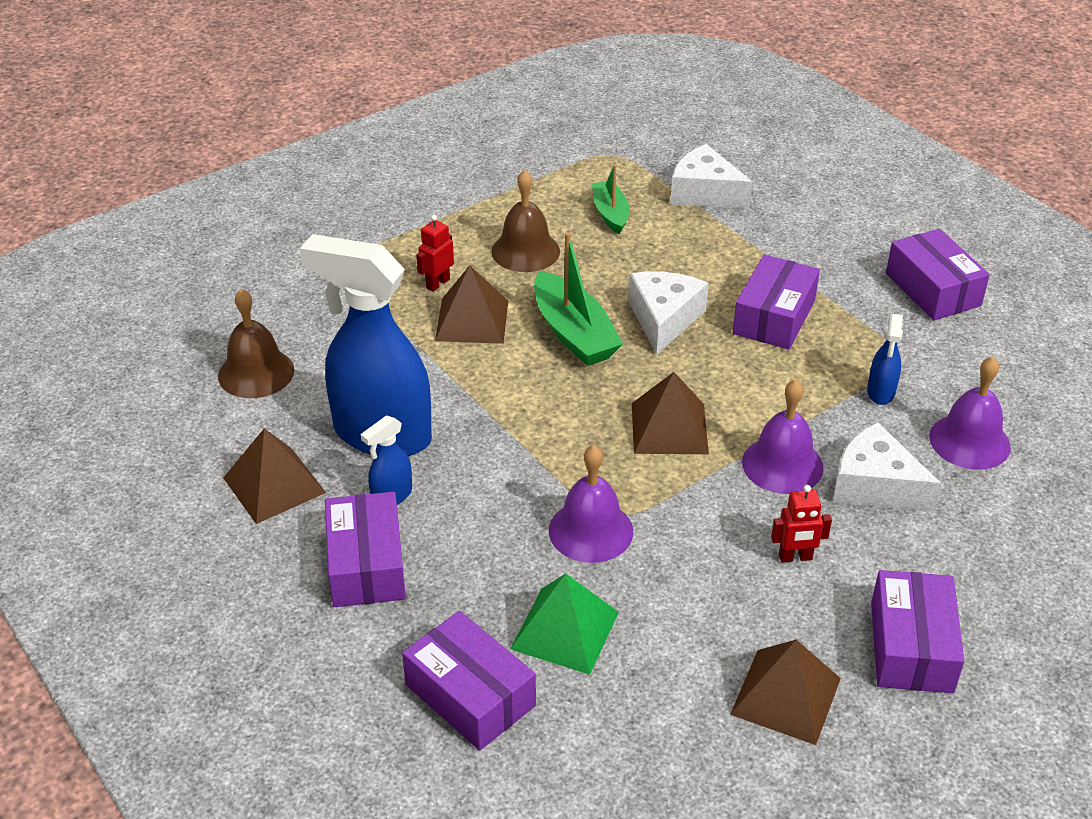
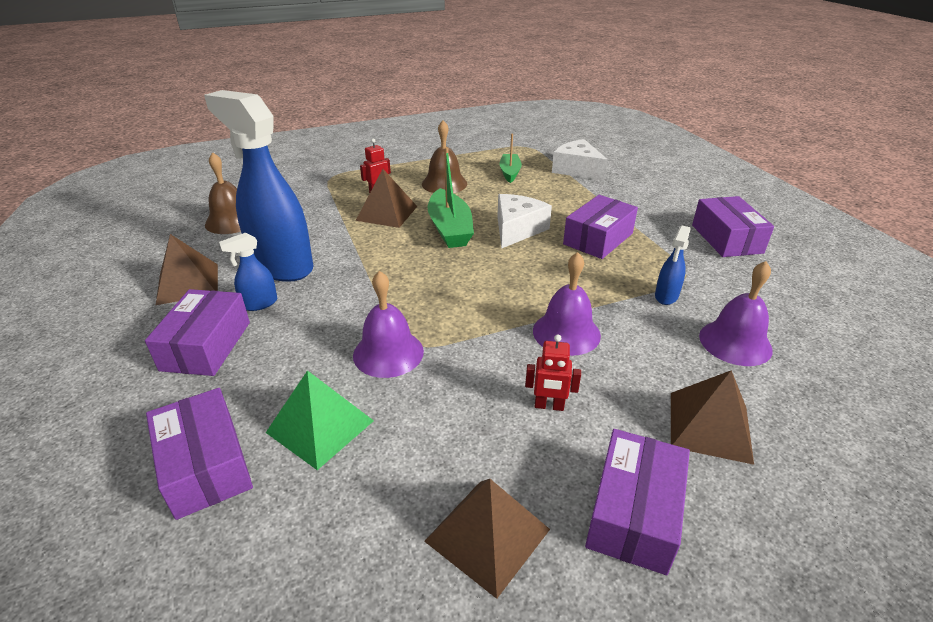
camera: 15 degrees right, 5 degrees down
brown pyramid [632,372,709,454] -> brown pyramid moved to [671,370,754,465]
white cheese [833,422,941,512] -> none

